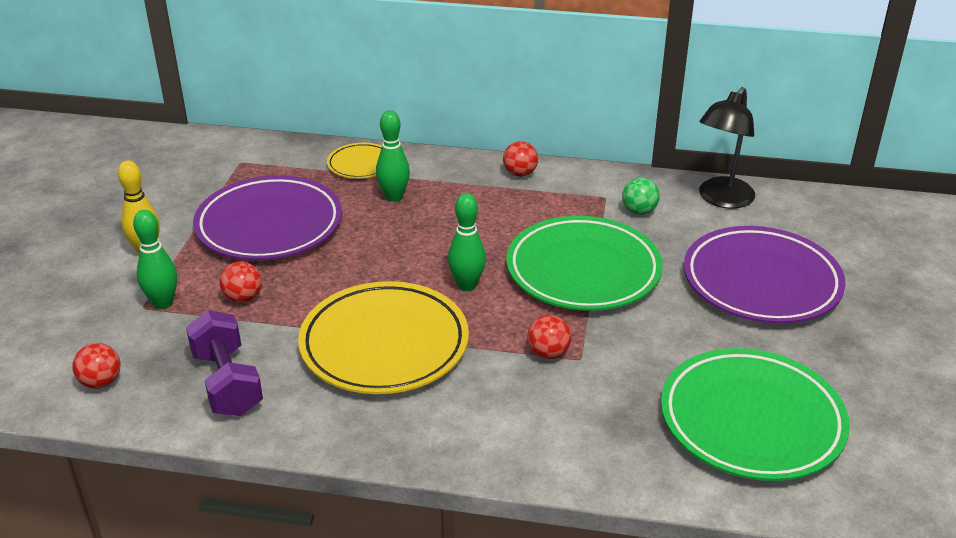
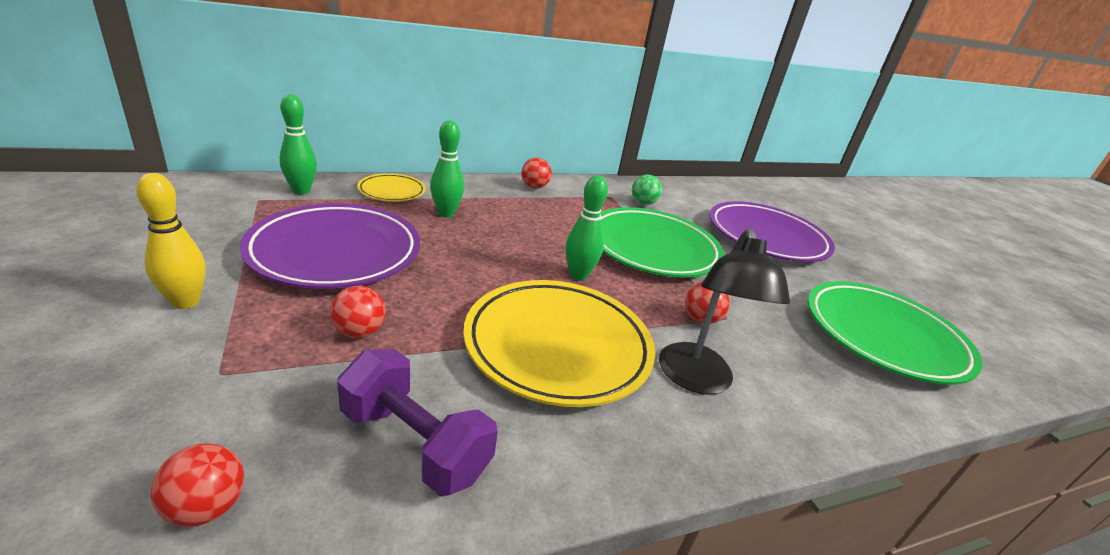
camera: 35 degrees left, 5 degrees down
green bowling pin [133,210,177,309] -> green bowling pin moved to [280,94,317,194]
black lamp [699,87,755,209] -> black lamp moved to [659,228,790,395]

